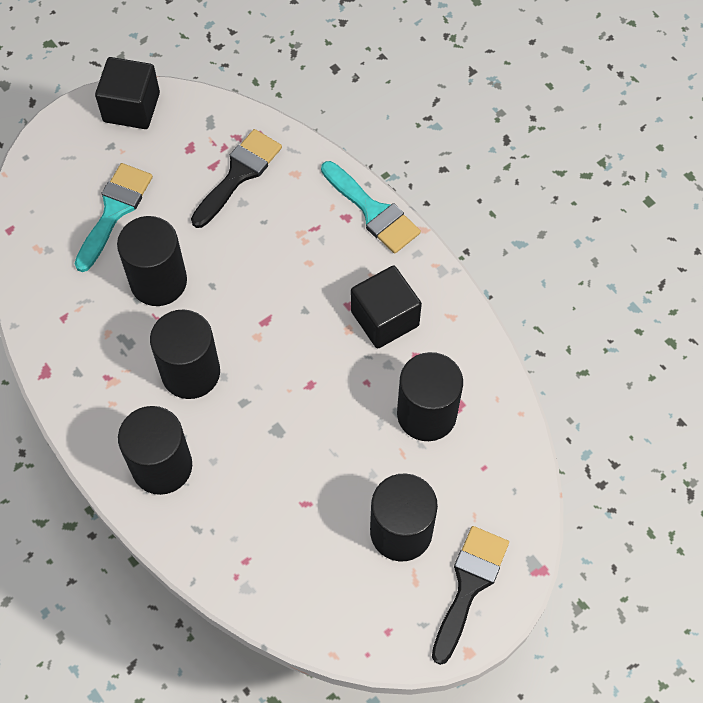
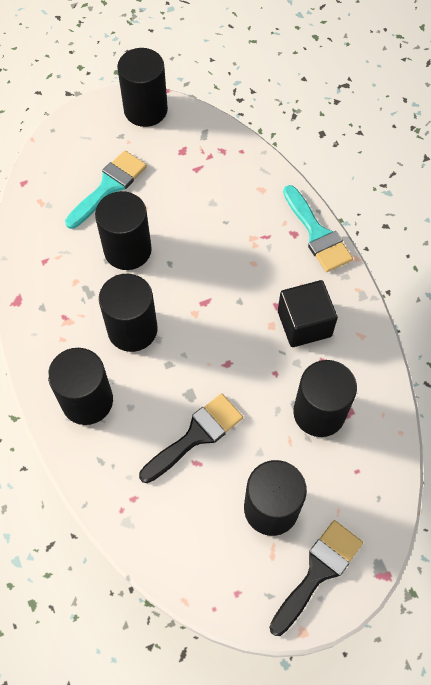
camera: 15 degrees right, 0 degrees up
black cube [95,57,160,129] -> black cylinder [117,48,168,127]
black brush [191,129,282,228] -> black brush moved to [139,393,243,483]

